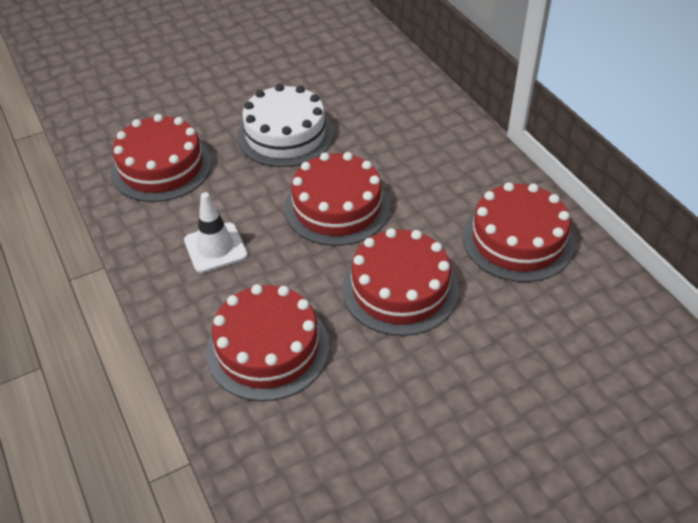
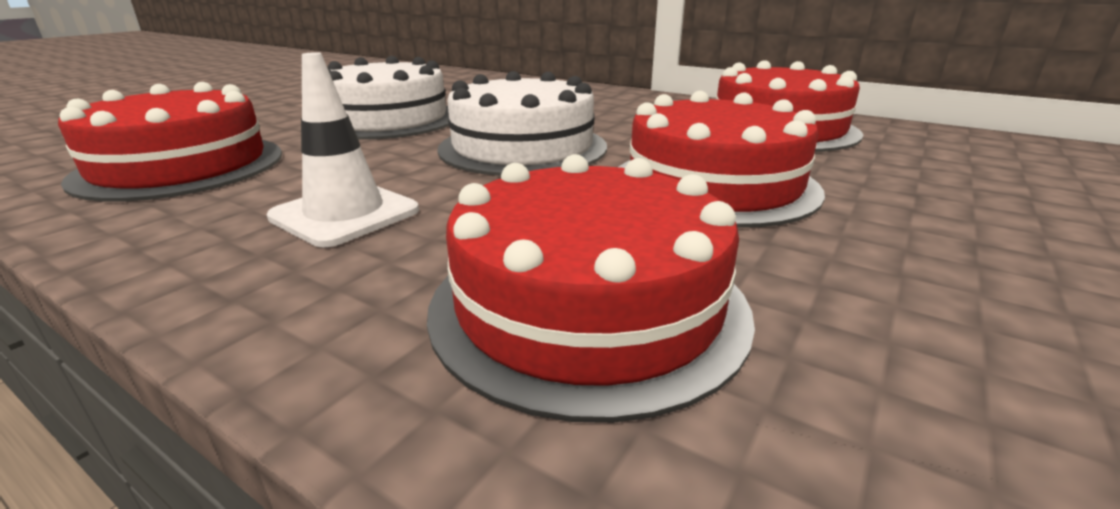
camera: 30 degrees left, 20 degrees down
red cake [285,152,390,246] -> white cake [437,71,607,176]

